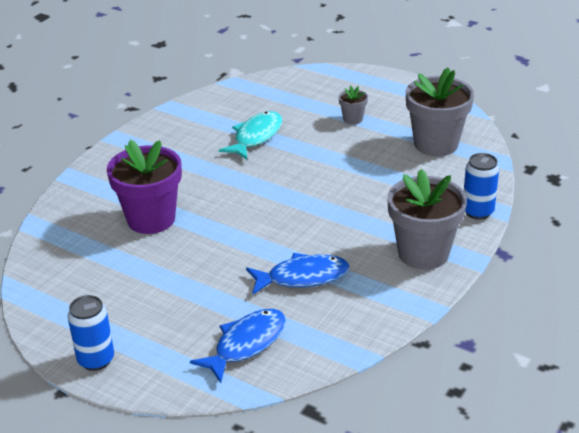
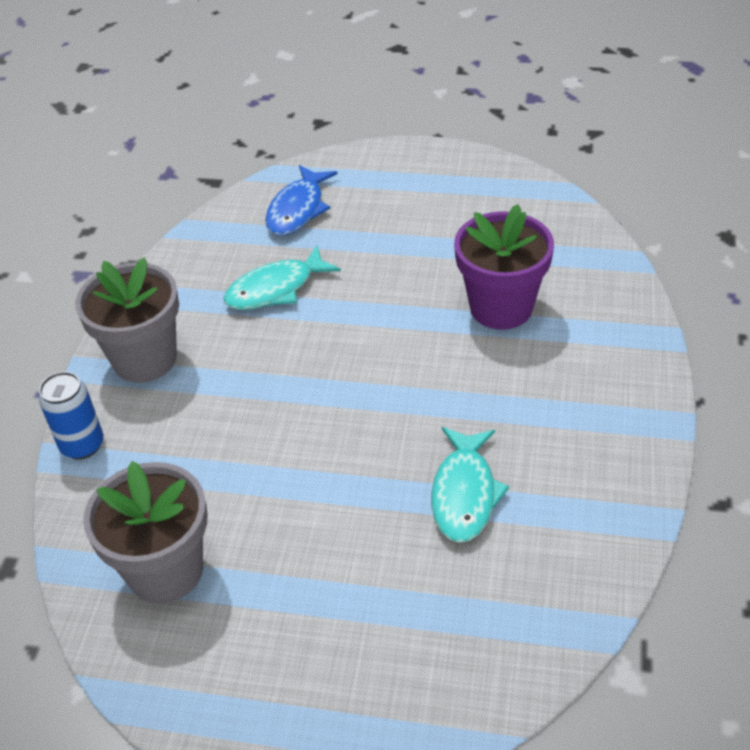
camera: 160 degrees right, 10 degrees up
blue can [68,295,114,371] -> none
blue fish [246,253,350,294] -> turquoise fish [223,245,341,310]
grey flower pot [339,86,368,125] -> none

